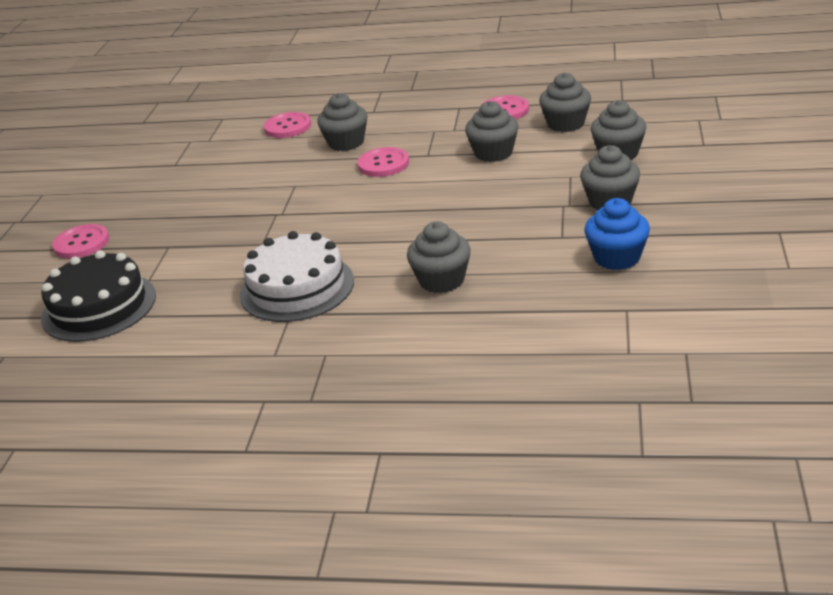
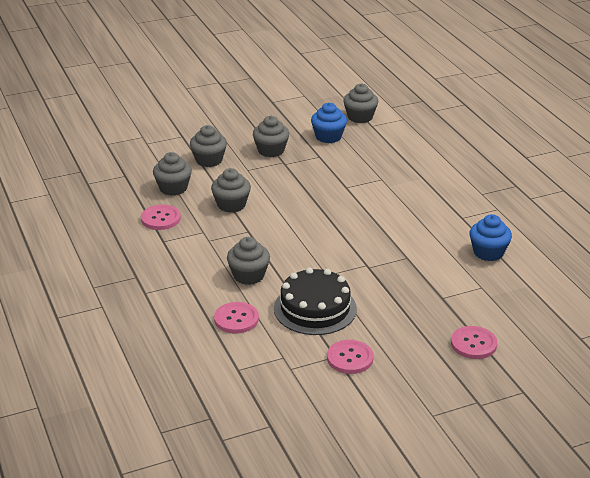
camera: 125 degrees left, 0 degrees up
black cake [41,250,156,342] -> black cake moved to [274,267,357,335]
white cake [240,231,354,322] -> none
pink button [357,147,409,177] -> pink button moved to [327,340,374,374]
grey cupcake [407,221,471,293] -> grey cupcake moved to [343,83,378,123]
none -> blue cupcake [469,214,512,261]

